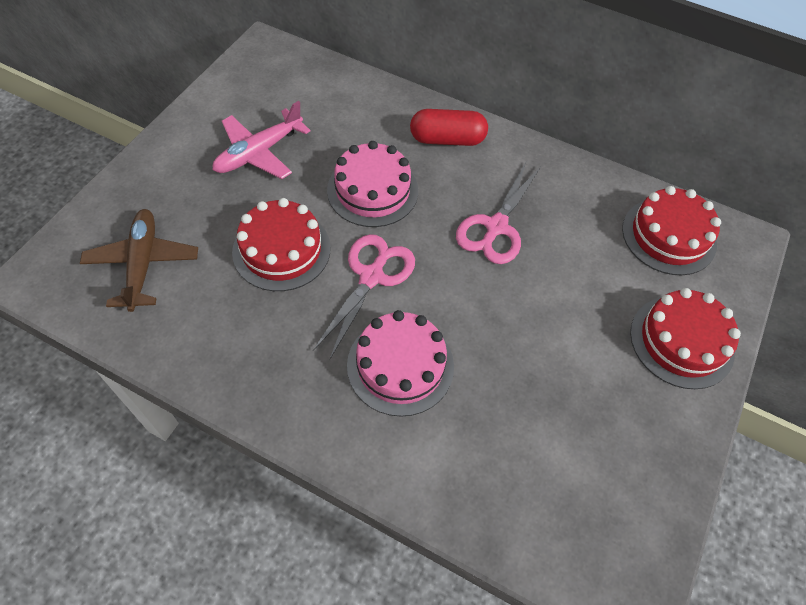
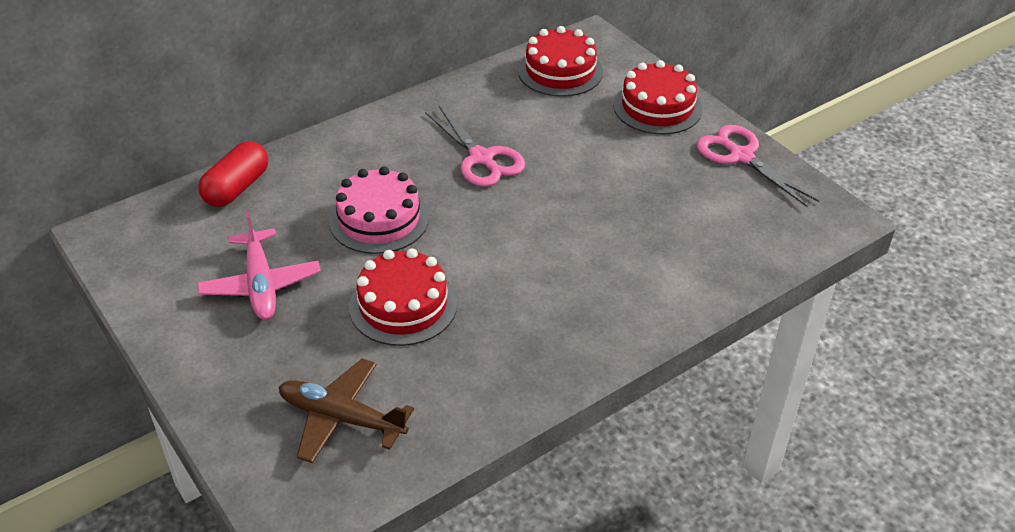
camera: 60 degrees left, 15 degrees down
pink scissors [313,234,415,359] -> pink scissors moved to [697,125,819,207]
pink cake [347,310,454,417] -> none
red capsule [410,109,488,146] -> red capsule moved to [198,141,268,207]

